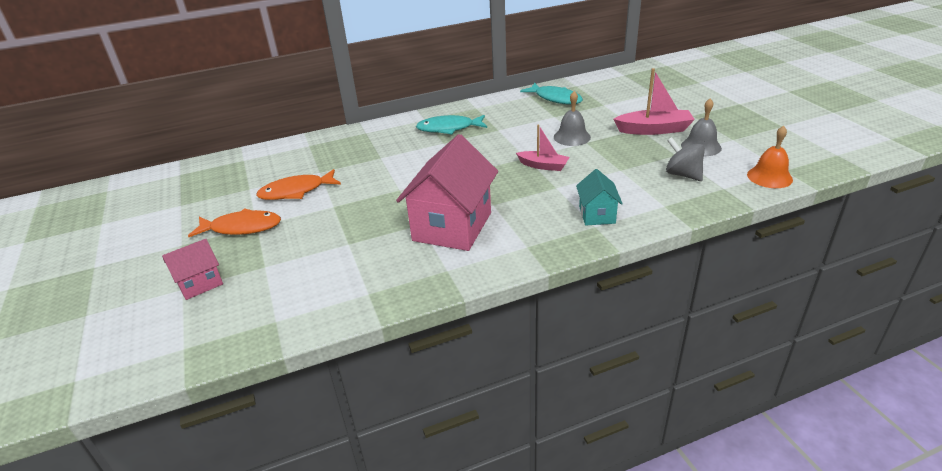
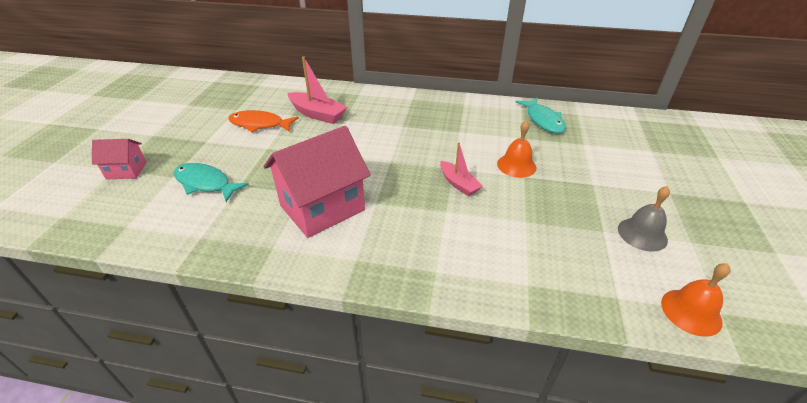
camera: 30 degrees right, 5 degrees up
orange fish [188,208,281,237] -> none
turquoise fish [416,115,487,134] -> turquoise fish moved to [174,163,249,202]
grey bell [554,91,591,146] -> orange bell [497,120,536,178]
turquoise house [576,169,623,225] -> none
pink boat [613,68,695,135] -> pink boat moved to [288,56,347,124]
grey spinning top [666,137,705,181] -> none

